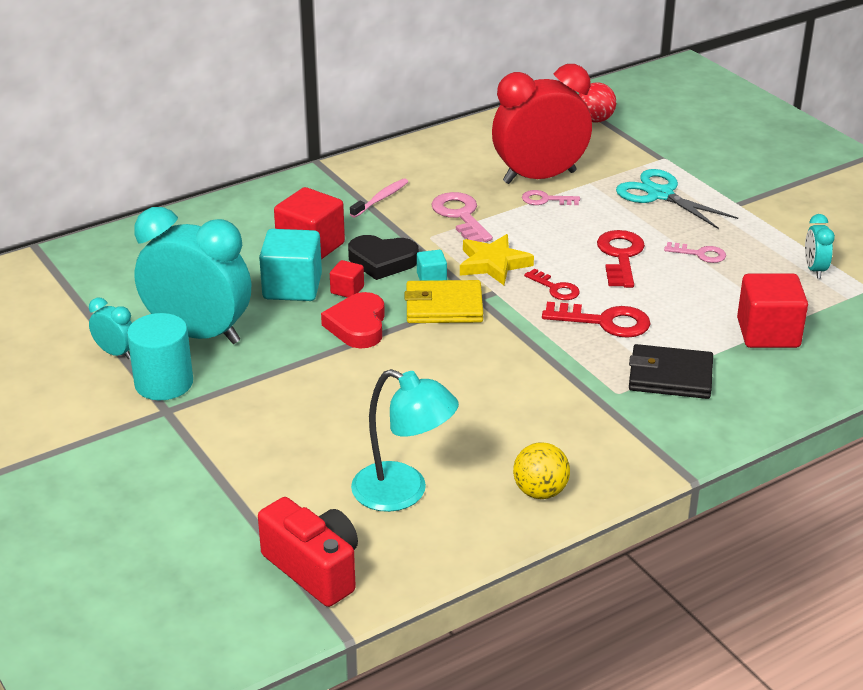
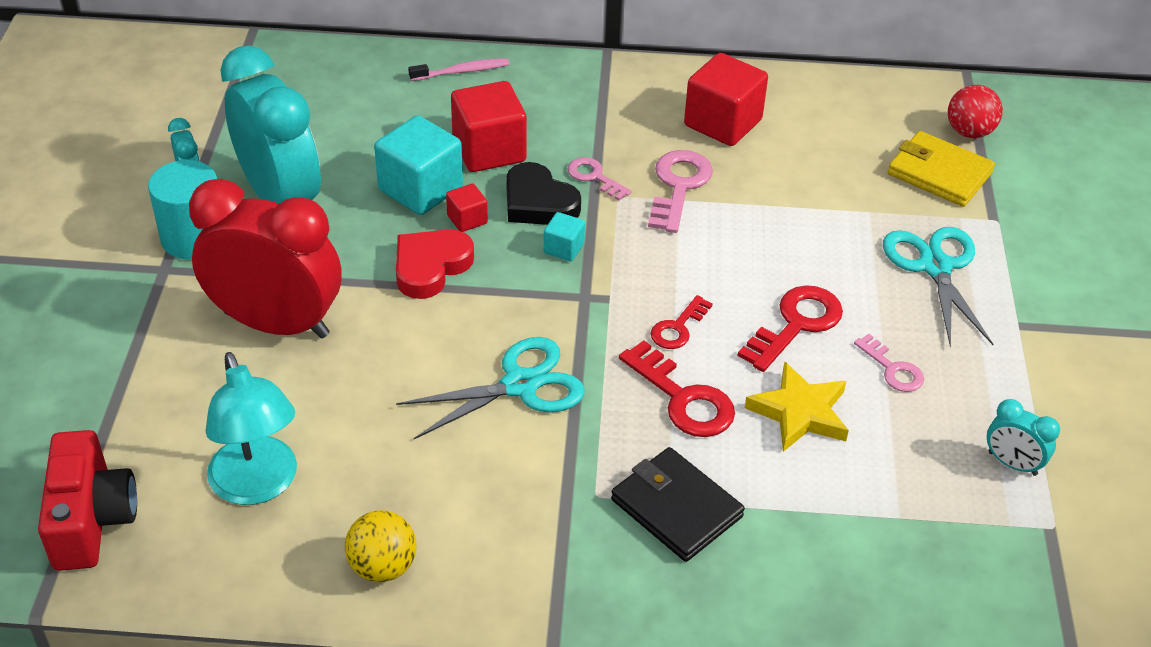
camera: 35 degrees right, 10 degrees up
pink toothbrush [350,178,408,218] -> pink toothbrush moved to [408,58,509,81]
yellow wallet [405,280,483,323] -> yellow wallet moved to [888,131,995,207]
yellow star [460,234,534,285] -> yellow star moved to [745,362,849,452]
red clock [492,64,592,184] -> red clock moved to [189,179,341,339]
pink key [522,190,580,205] -> pink key moved to [568,157,632,201]
red key [524,269,580,300] -> red key turned 45 degrees clockwise [651,295,713,349]
red cube [737,273,808,348] -> red cube moved to [684,53,768,146]
turquoise clock [805,214,835,278] -> turquoise clock turned 90 degrees counterclockwise [987,399,1060,476]
none -> turquoise scissors [396,337,585,439]

